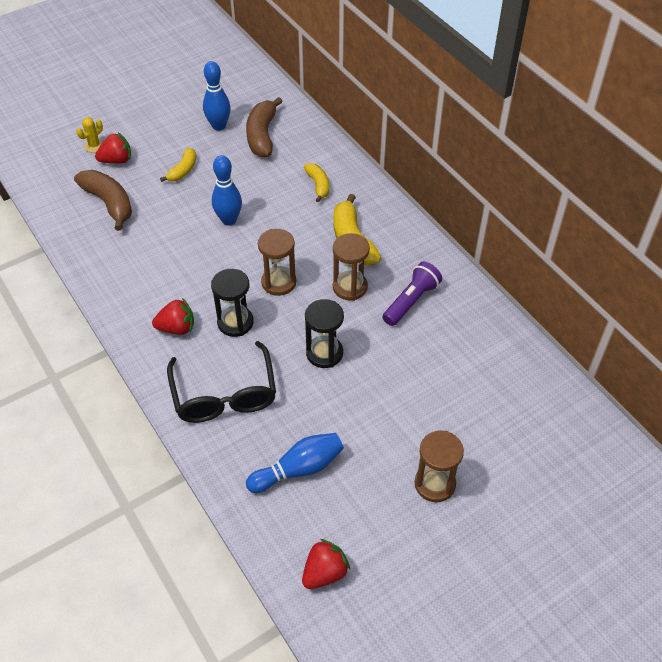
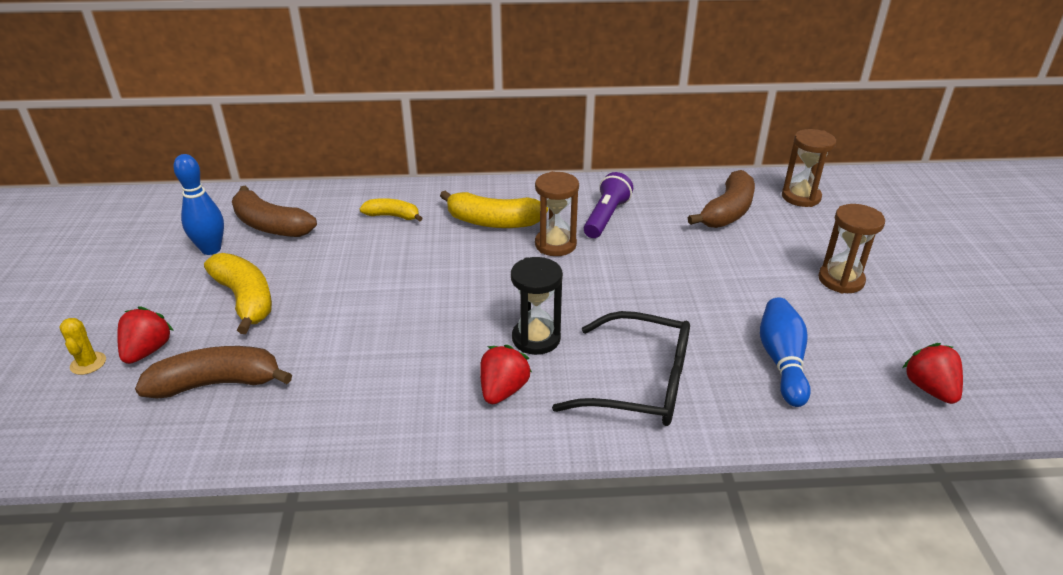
camera: 60 degrees left, 15 degrees down
yellow banana [160,148,196,182] -> yellow banana [204,253,272,334], size x1.68
blue bowling pin [212,155,242,226] -> none
brown hourglass [258,229,296,296] -> brown hourglass moved to [782,129,836,207]
black hourglass [305,299,344,368] -> none
purple flashlight [382,262,442,326] -> purple flashlight turned 45 degrees clockwise [584,172,633,238]
none -> brown banana [688,170,755,228]

